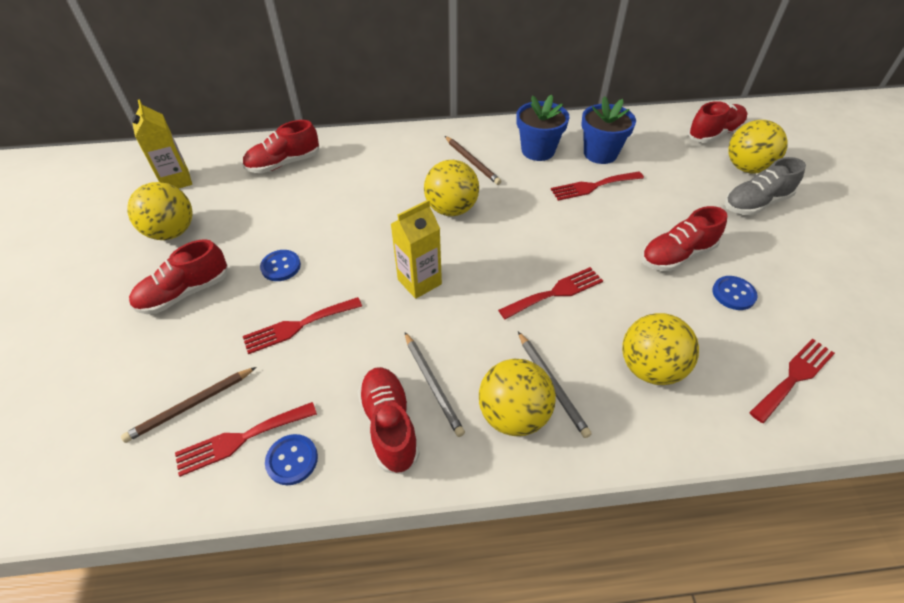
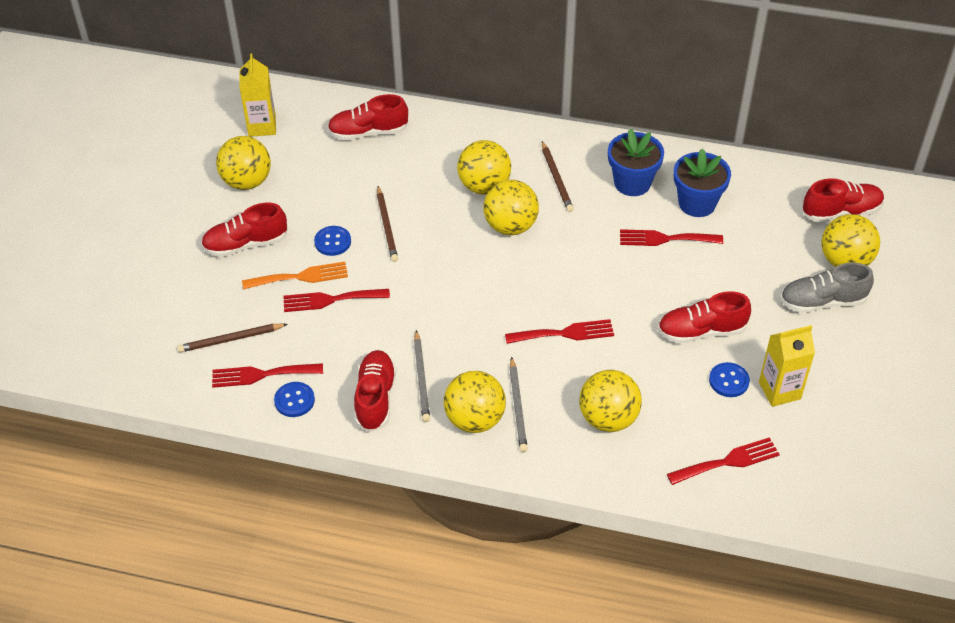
camera: 20 degrees right, 0 degrees up
yellow carton [391,200,442,299] -> yellow carton moved to [759,325,815,407]
none -> orange fork [242,262,348,289]
none -> brown pencil [377,186,398,262]
none -> yellow ball [457,140,511,195]

